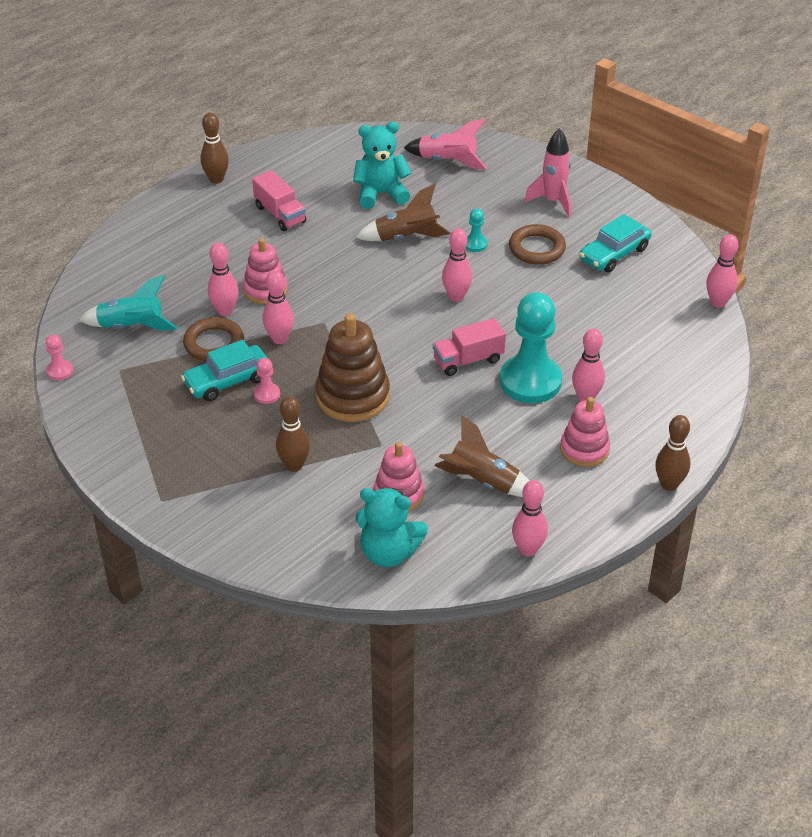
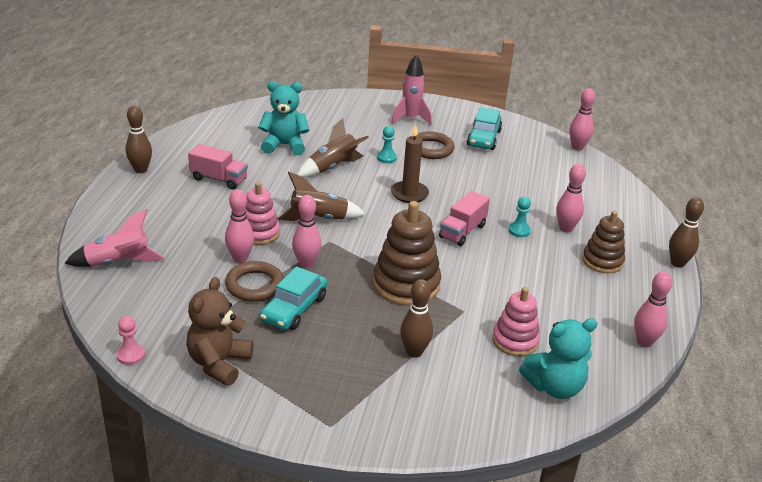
camera: 35 degrees left, 10 degrees down
turquoise rocket [79,275,178,330] -> none
pink pawn [254,358,280,404] -> none
turquoise teddy bear [353,122,411,209] -> turquoise teddy bear turned 45 degrees clockwise [258,81,309,155]
pink rocket [404,119,487,170] -> pink rocket moved to [65,209,164,267]
brown rocket [435,415,530,497] -> brown rocket moved to [278,172,365,221]
pink bowling pin [442,228,472,302] -> brown candle [391,125,429,203]
turquoise pawn [500,292,562,403] -> turquoise pawn [508,197,531,237], size x0.42
pink stacking toy [560,397,610,467] -> brown stacking toy [582,211,625,273]
none -> brown teddy bear [186,277,253,386]

